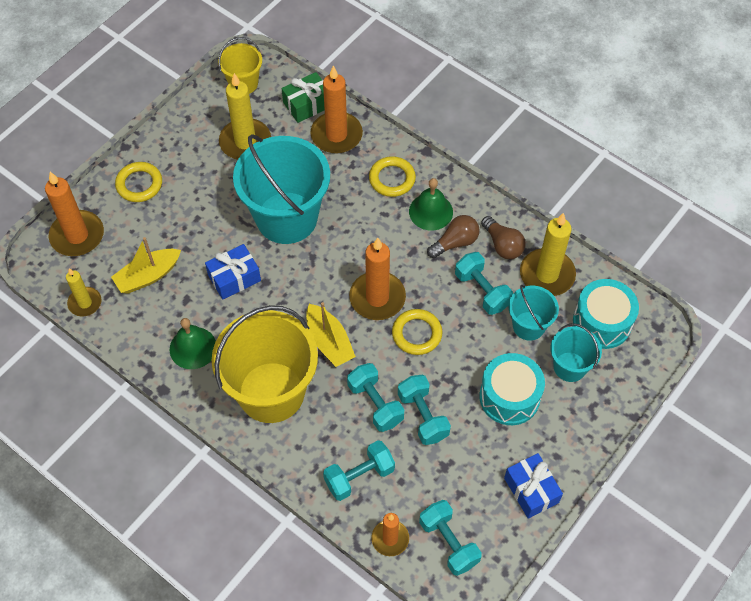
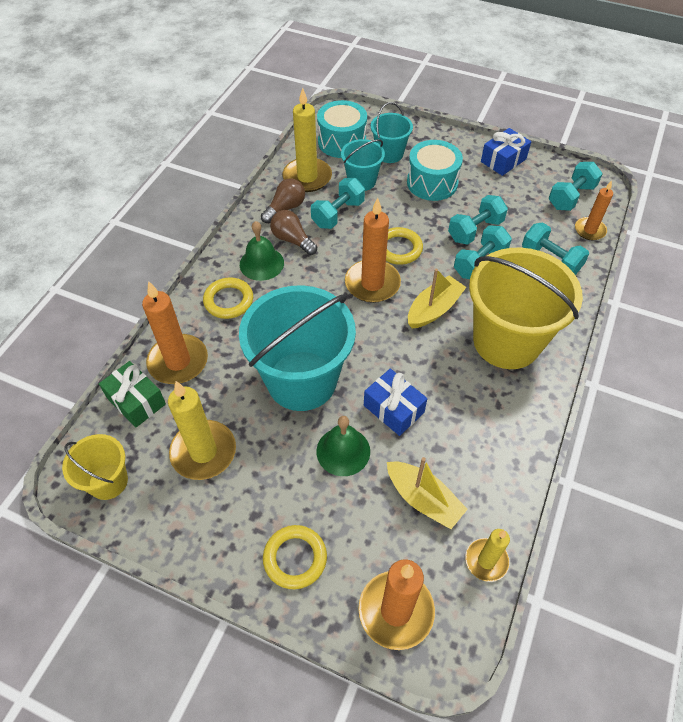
camera: 105 degrees left, 5 degrees down
green bell [170,318,216,369] -> green bell moved to [317,416,370,476]

